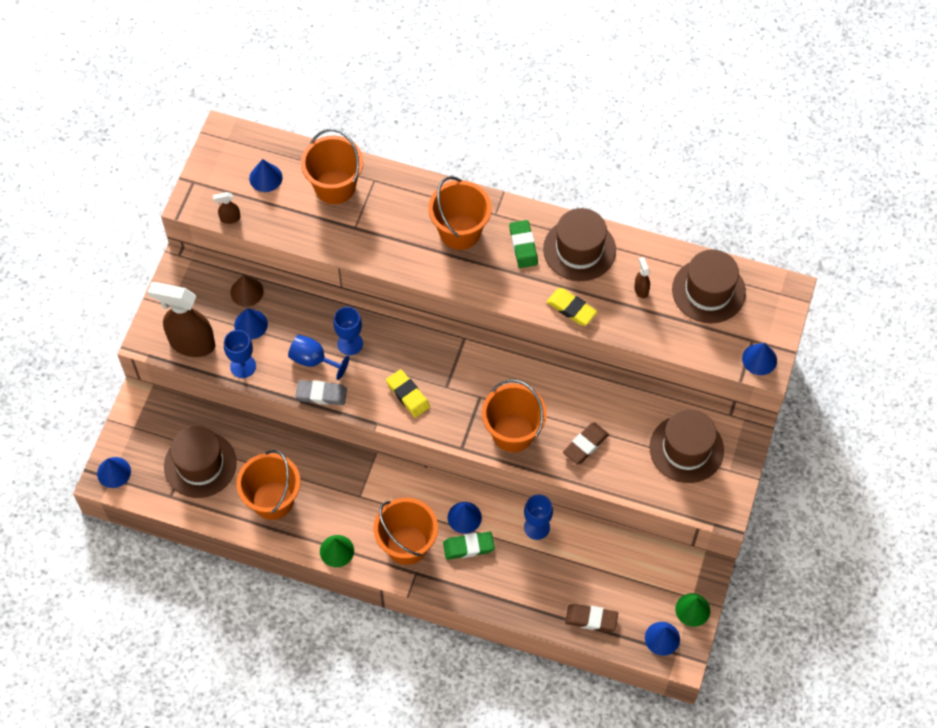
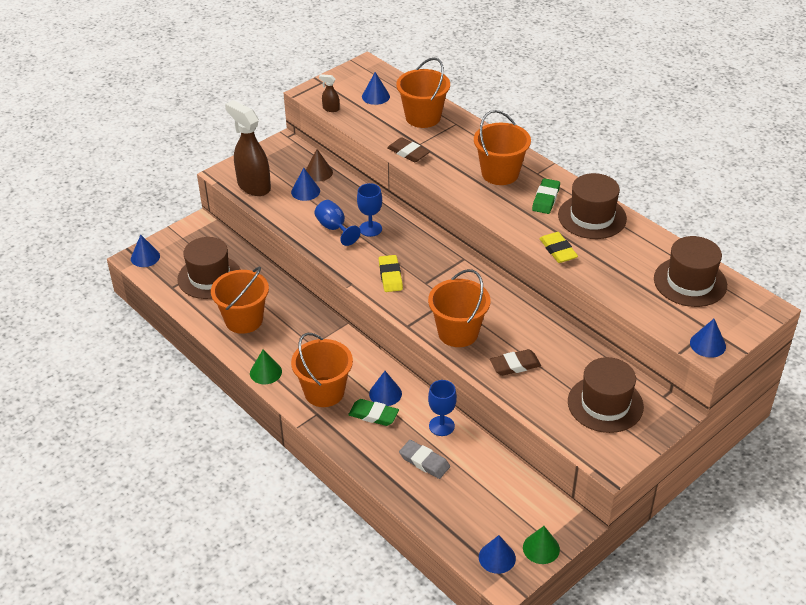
camera: 30 degrees right, 20 degrees down
blue goblet [224,330,256,378] -> none
grey eraser [295,380,347,405] -> grey eraser moved to [399,440,450,479]
brown eraser [565,604,618,632] -> brown eraser moved to [387,137,430,162]
brown spray bottle [634,257,650,298] -> none

